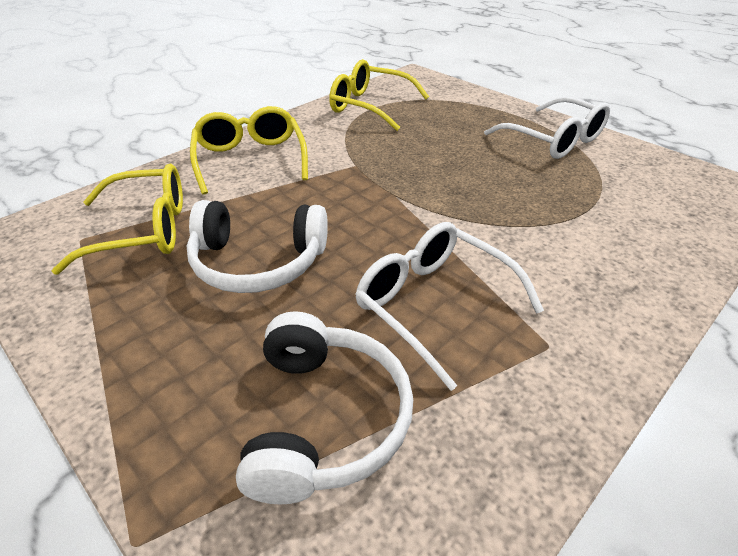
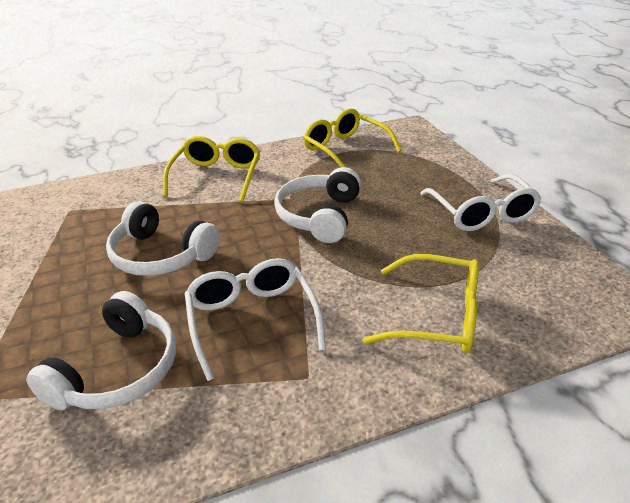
camera: 25 degrees right, 5 degrees down
yellow glasses [52,164,183,275] -> yellow glasses moved to [362,254,479,353]
none -> white headphones [274,167,361,243]

